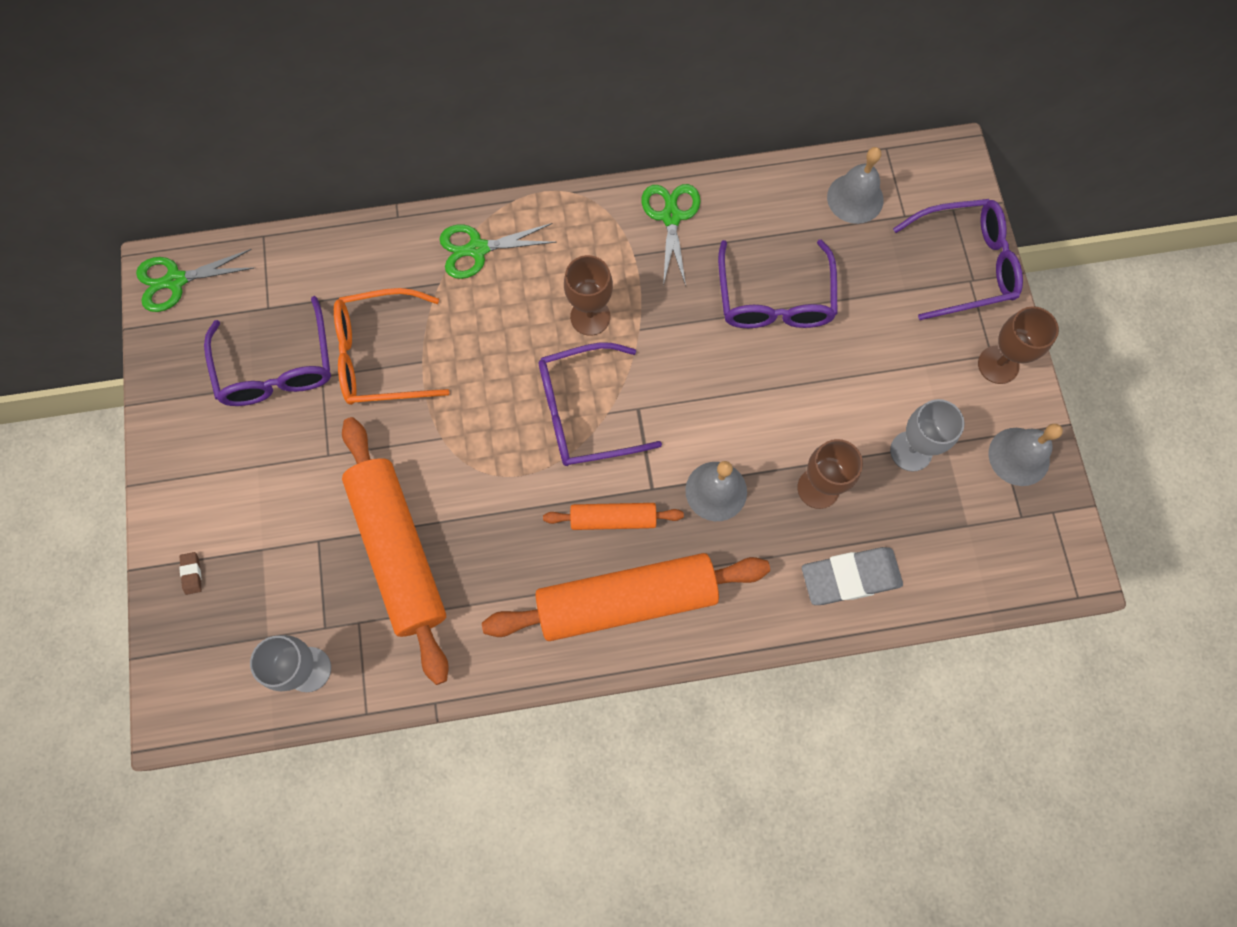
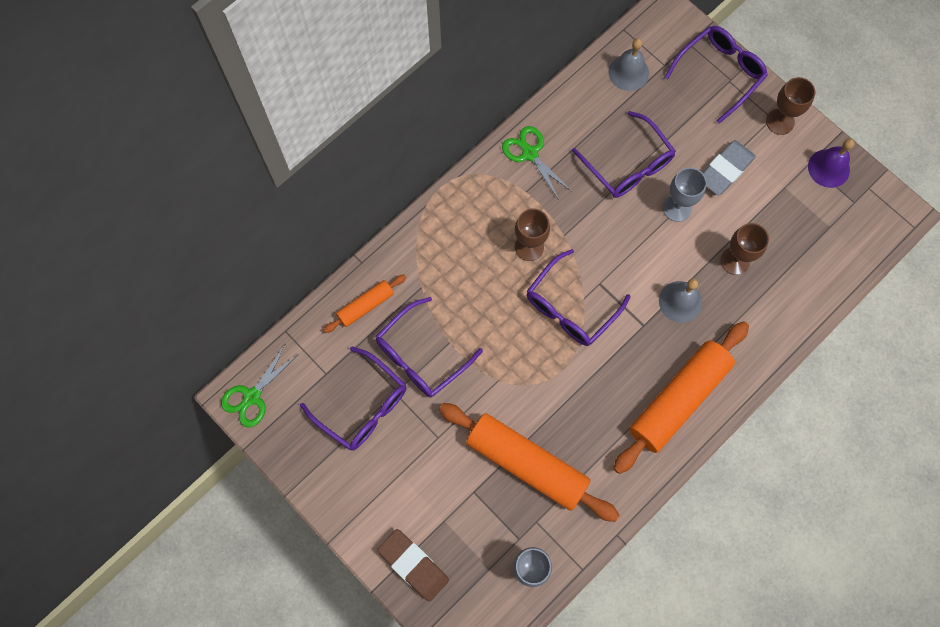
camera: 35 degrees left, 0 degrees up
brown eraser [179,552,202,595] -> brown eraser [377,529,449,602], size x2.47
orange glasses [334,288,450,405] -> purple glasses [375,297,483,397]
green scissors [440,223,556,279] -> none
orange rolling pin [543,503,684,530] -> orange rolling pin moved to [324,275,406,333]
grey eraser [802,547,903,605] -> grey eraser moved to [703,140,756,196]
grey goblet [890,399,964,472] -> grey goblet moved to [663,168,707,222]
grey bell [988,424,1063,486] -> purple bell [808,139,854,188]

